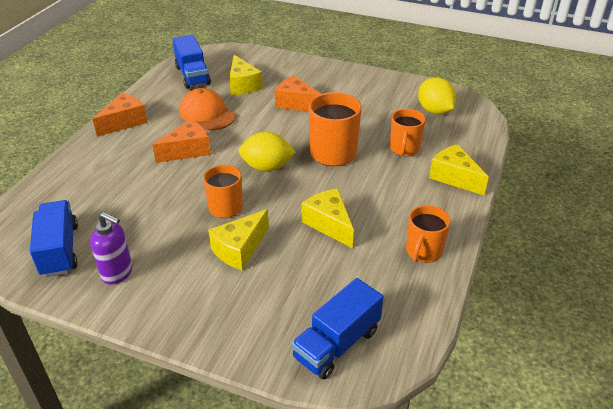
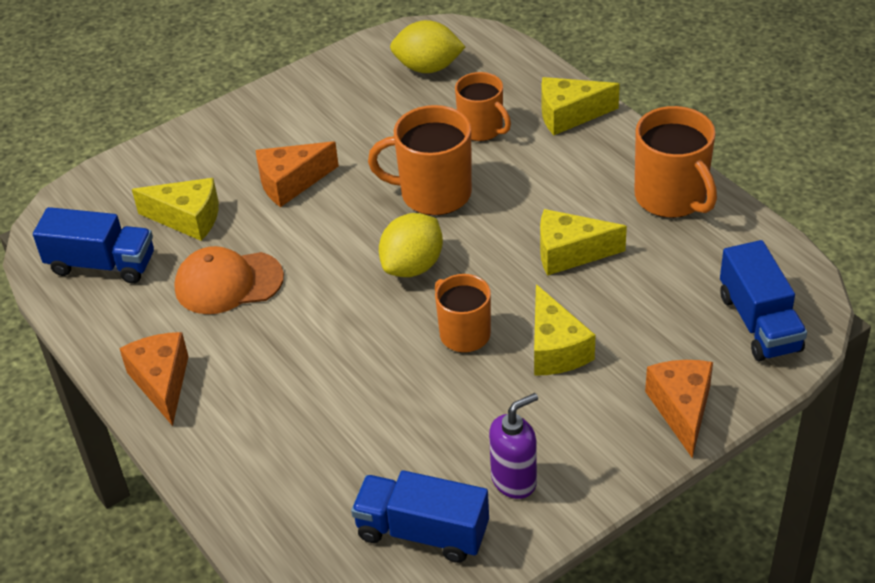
camera: 55 degrees left, 5 degrees up
orange cheese [152,119,211,163] -> orange cheese moved to [645,360,713,458]
orange mug [406,205,451,263] -> orange mug [634,106,717,218], size x1.52

